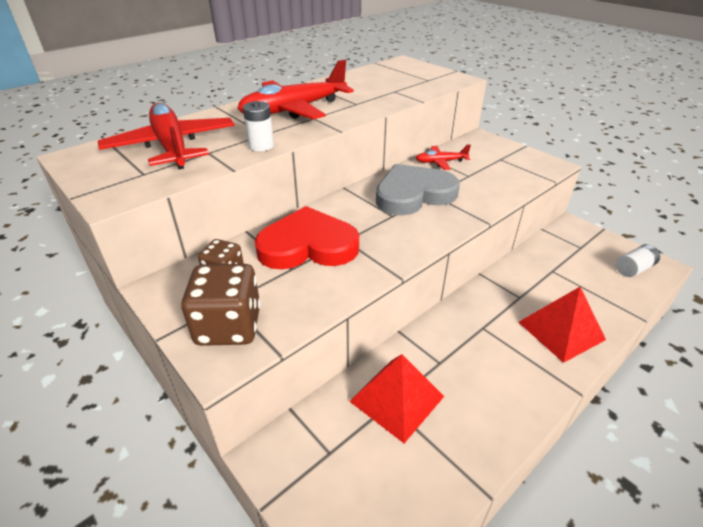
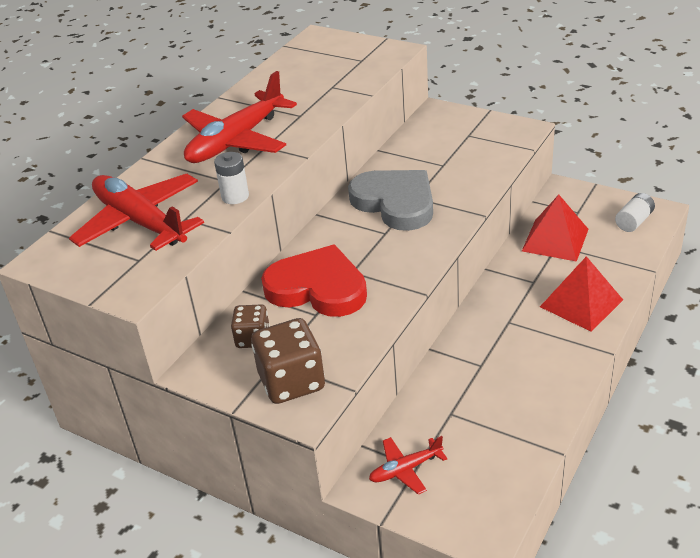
camera: 15 degrees left, 0 degrees up
red heart [254,206,359,269] -> red heart turned 45 degrees clockwise [261,245,367,317]
red pyramid [349,354,444,443] -> red pyramid moved to [522,195,589,262]
grey heart [376,164,460,215] -> grey heart turned 90 degrees clockwise [348,170,433,231]
red plane [416,144,471,170] -> red plane moved to [369,436,447,495]

